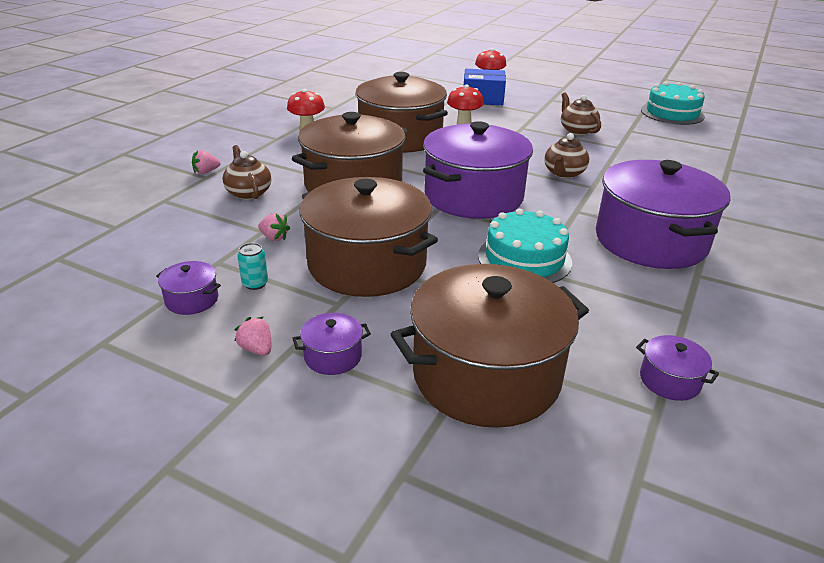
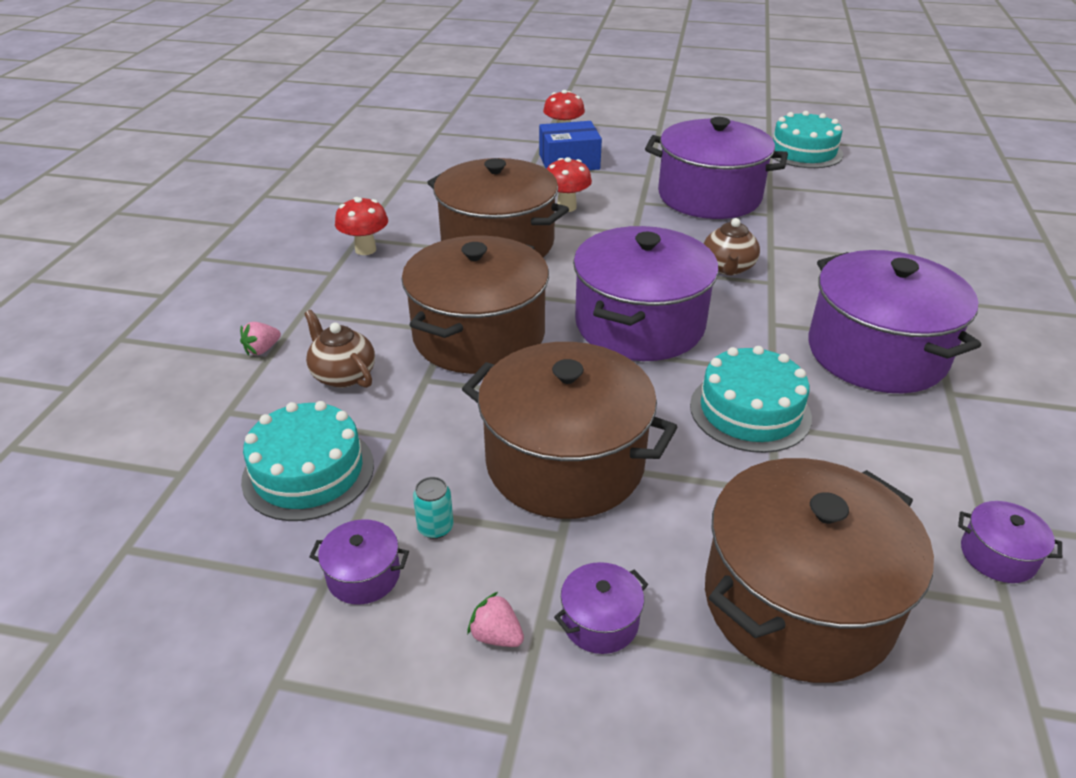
camera: 15 degrees left, 5 degrees up
pink strawberry [258,213,290,241] -> none
brown teapot [561,92,601,135] -> purple pot [645,117,788,219]
none -> turquoise cake [241,401,374,521]

